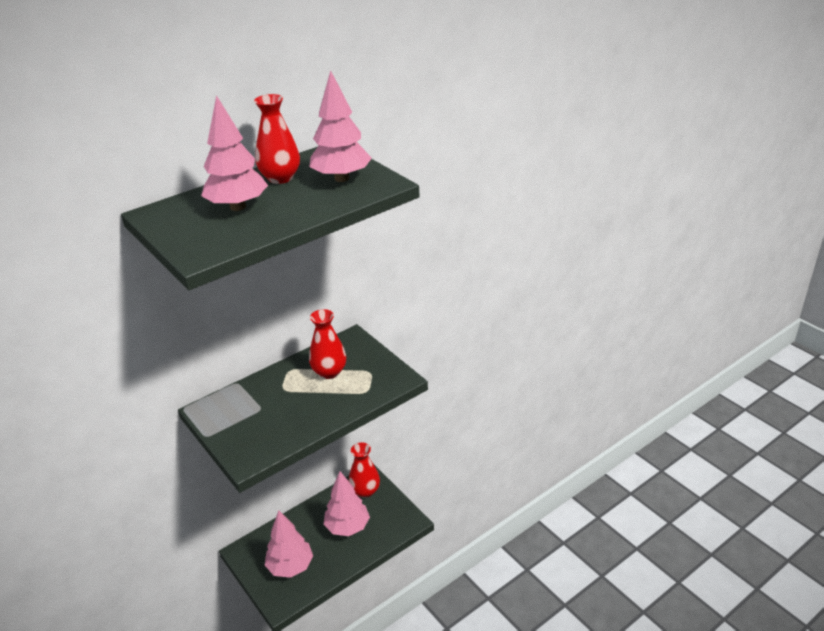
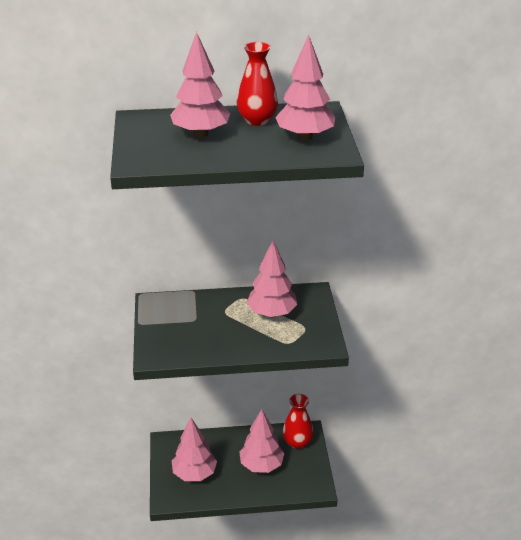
camera: 30 degrees right, 0 degrees up
red vase [309,309,346,379] -> pink tree [246,240,298,317]

